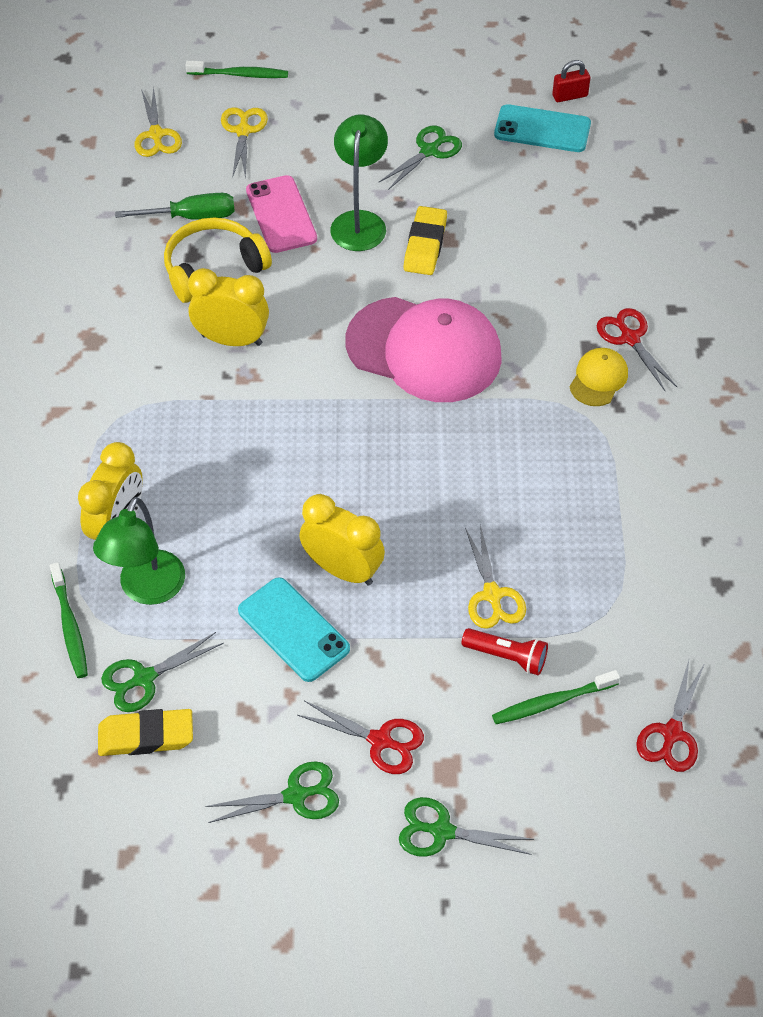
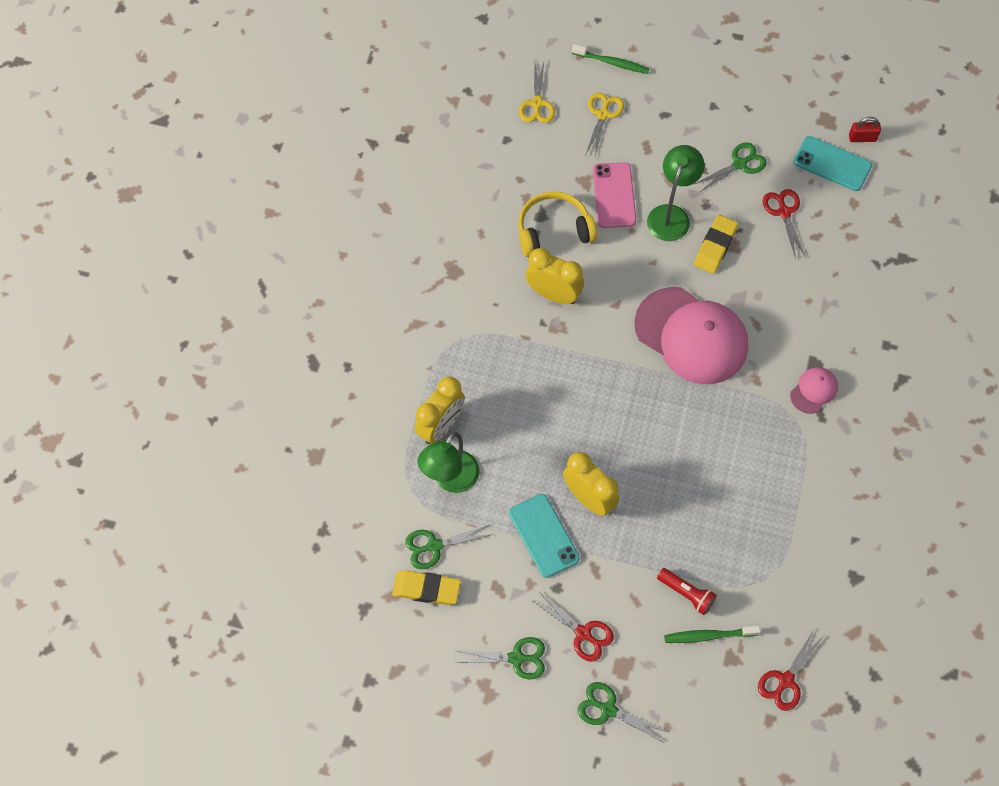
camera: 15 degrees right, 10 degrees up
green toothbrush [50,562,88,678] -> none
green screwdriver [115,193,235,220] -> none
yellow scissors [465,525,526,629] -> none
yellow cap [570,348,628,406] -> pink cap [790,367,838,414]
red scissors [597,308,677,391] -> red scissors moved to [762,189,805,259]

